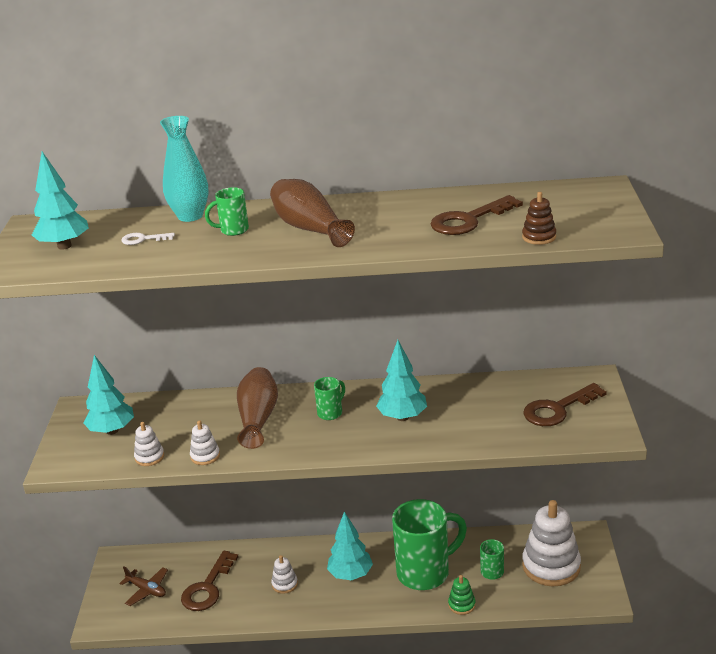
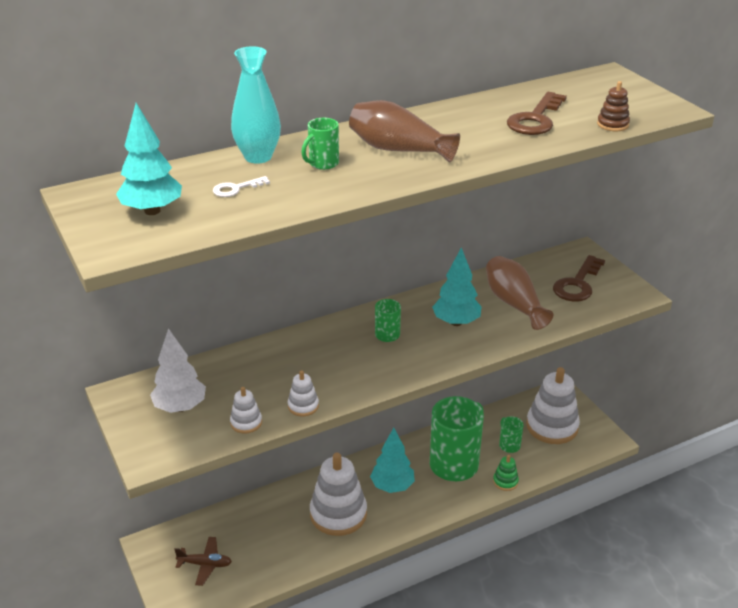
camera: 30 degrees left, 5 degrees up
turquoise tree [84,355,134,435] -> white tree [150,328,206,413]
brown key [181,551,239,611] -> none
brown vase [237,367,278,449] -> brown vase moved to [486,256,553,330]
white stacking toy [271,555,298,594] -> white stacking toy [310,453,367,536], size x2.19

